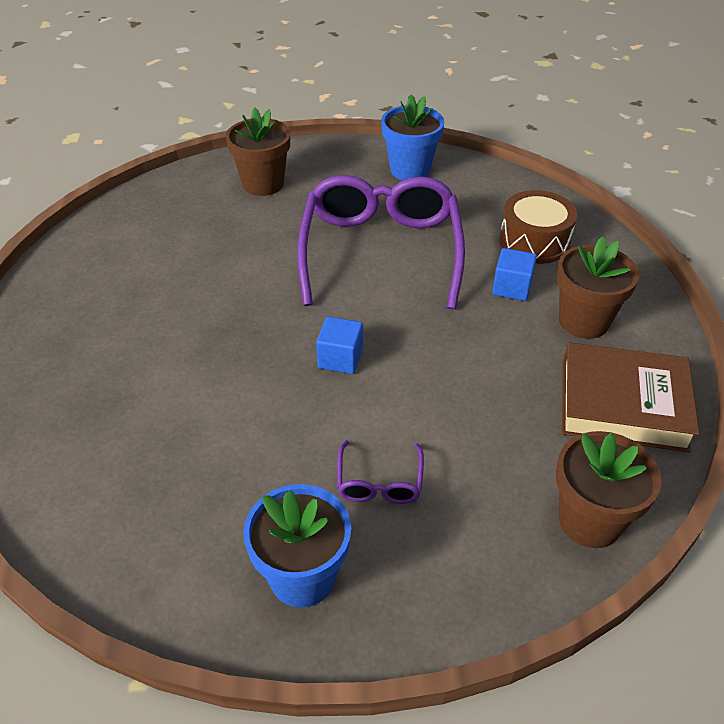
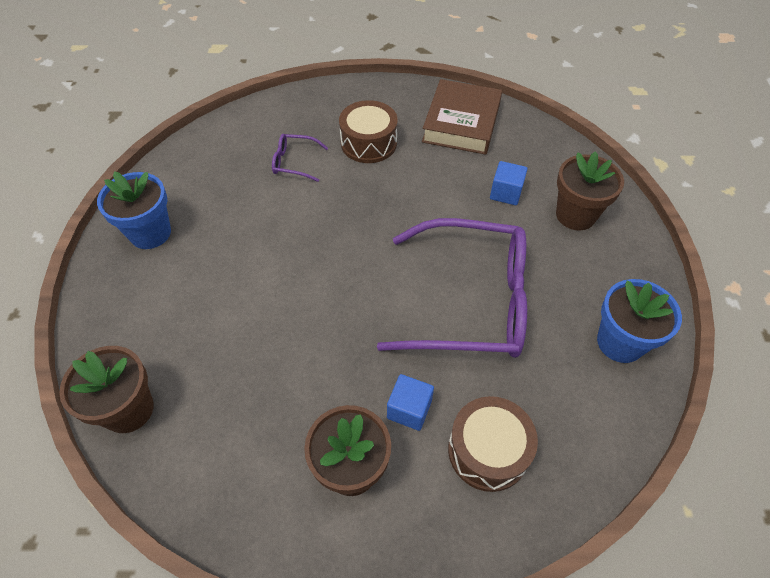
camera: 95 degrees right, 10 degrees up
blue cube [316,317,363,374] -> blue cube moved to [490,161,528,205]
purple glasses [337,440,424,504] -> purple glasses moved to [272,134,328,182]
brown book [562,342,699,453] -> brown book moved to [422,79,502,155]
none -> brown drum [339,100,398,163]

